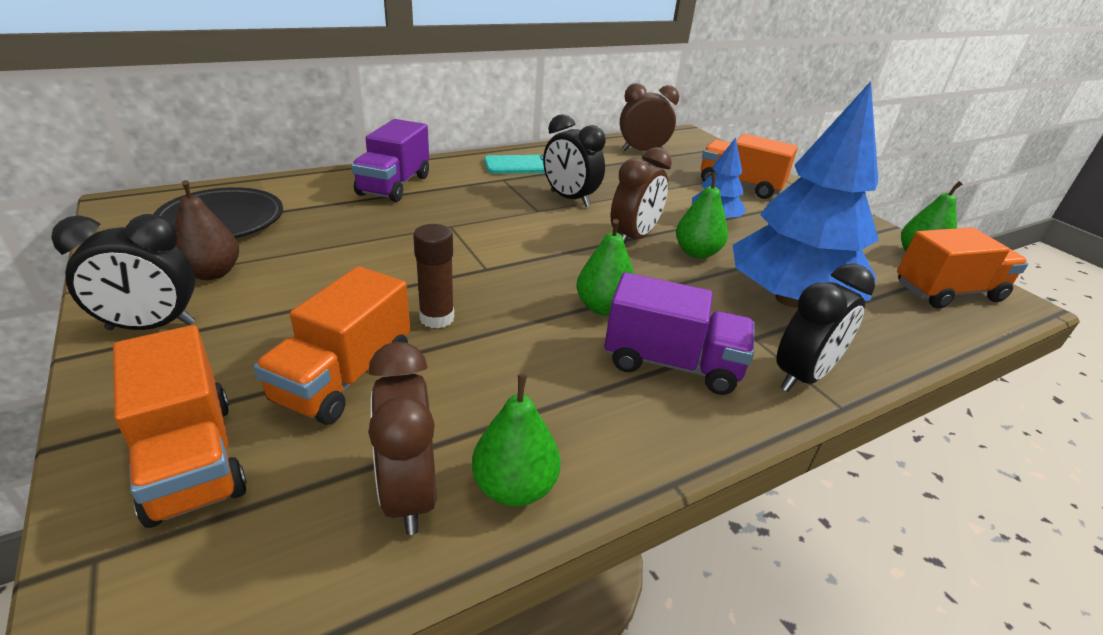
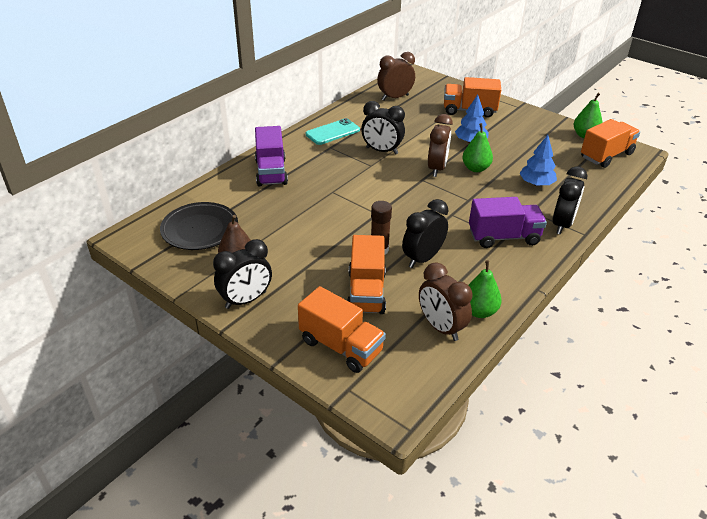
camera: 20 degrees left, 5 degrees up
green pear [576,219,634,316] -> none
blue tree [733,81,879,308] -> blue tree [519,135,557,186], size x0.49
none -> black clock [402,199,448,268]

